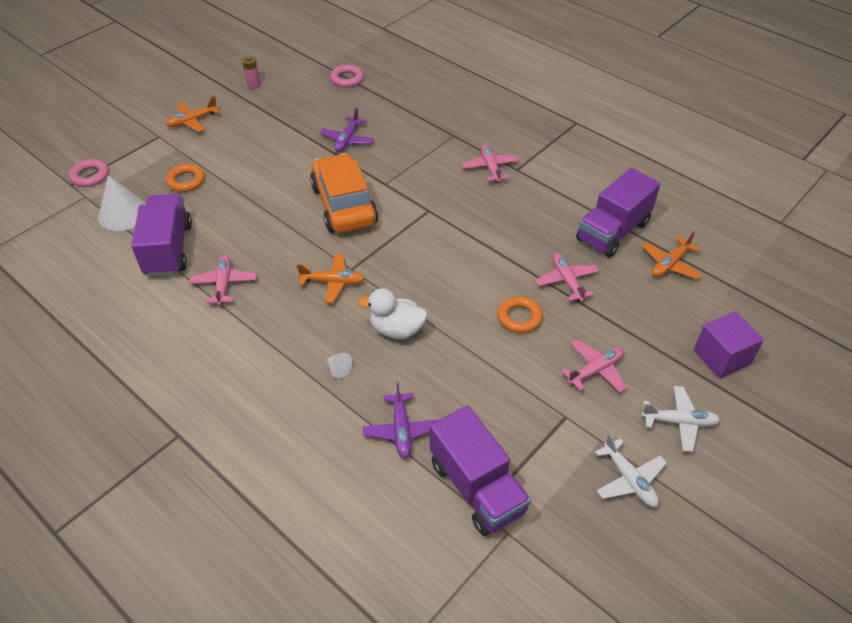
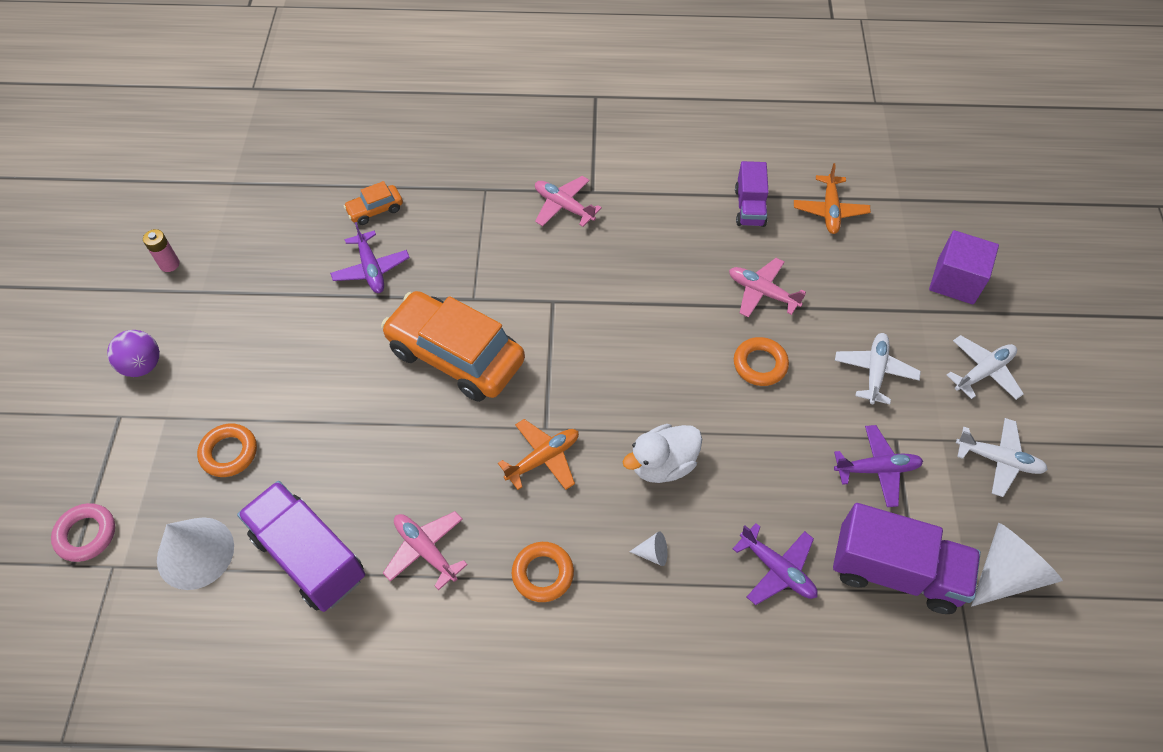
camera: 40 degrees left, 10 degrees up
orange plane [166,96,220,132] -> purple ball [107,330,160,377]
pink ring [330,65,364,88] -> none
pink plane [561,340,626,393] -> white plane [835,333,921,404]
purple truck [576,168,660,258] -> purple truck [735,161,769,227], size x0.59
none -> orange car [344,181,403,225]
none -> orange ring [512,542,574,602]
none -> purple plane [834,425,923,507]
none -> white cone [971,523,1063,607]

